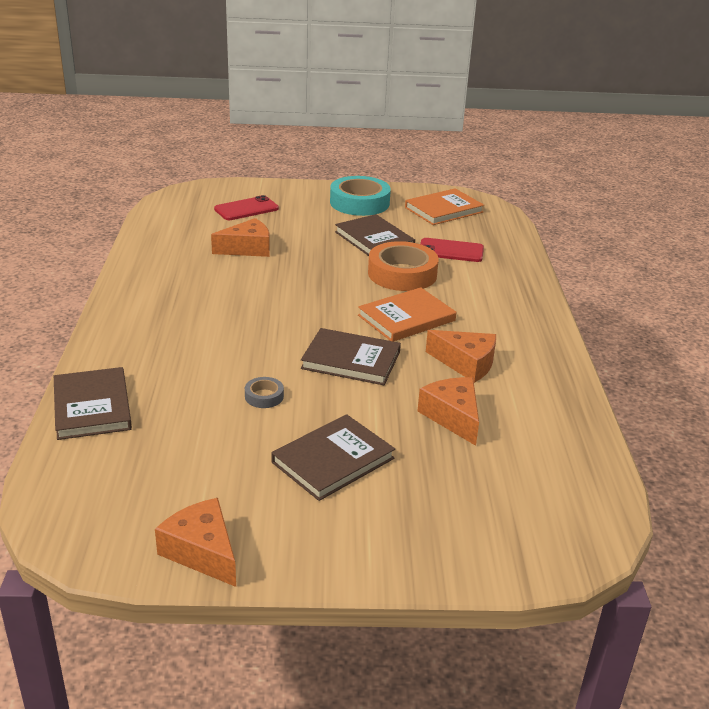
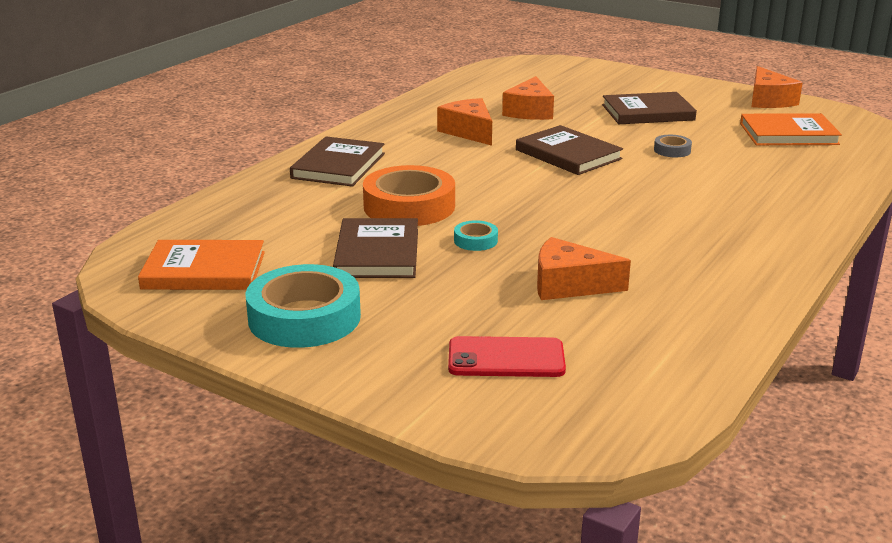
camera: 145 degrees left, 5 degrees down
brown book [54,367,132,440] -> brown book moved to [290,137,385,187]
orange book [358,287,456,342] -> orange book moved to [740,113,842,145]
red phone [420,238,484,262] -> none
none -> turquoise tape [454,220,498,251]

